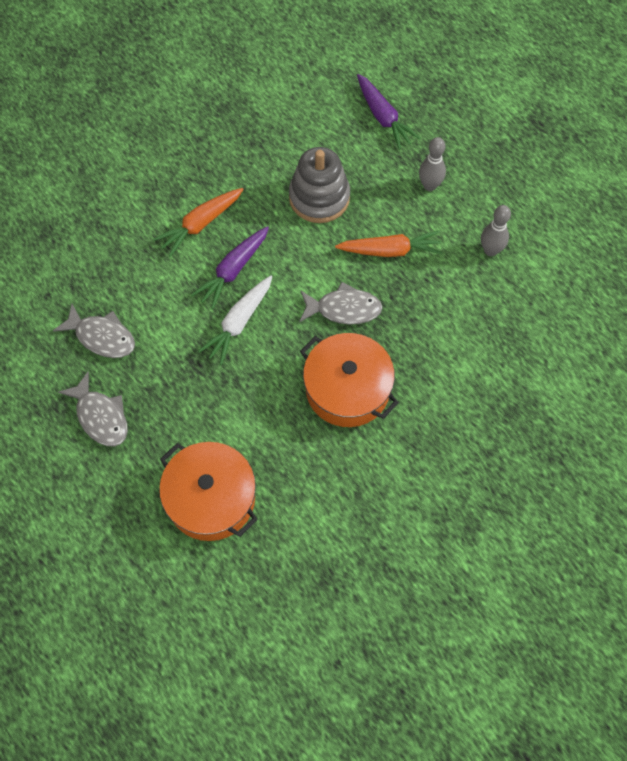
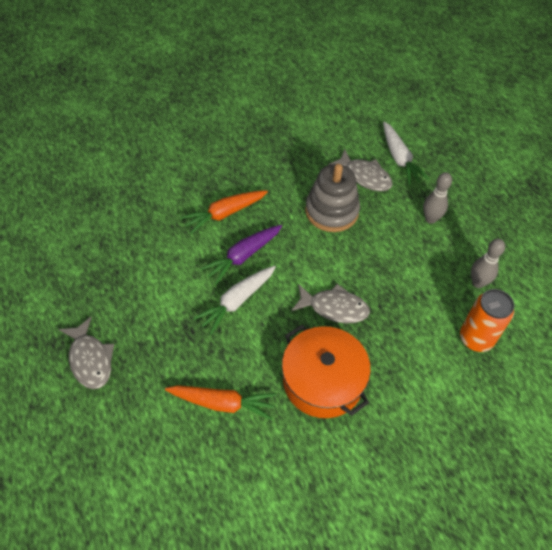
camera: 10 degrees right, 10 degrees down
grey fish [53,304,135,358] -> grey fish moved to [328,149,393,192]
orange pot [159,442,257,541] -> none
orange carrot [335,231,443,257] -> orange carrot moved to [165,385,276,420]
purple carrot [357,74,421,150] -> white carrot [383,122,429,185]
none -> orange can [460,289,514,352]

